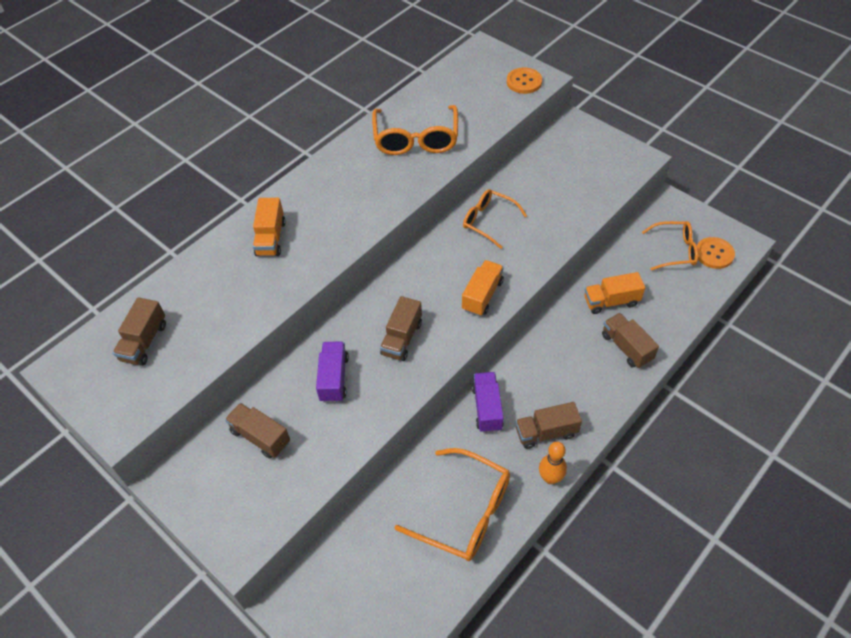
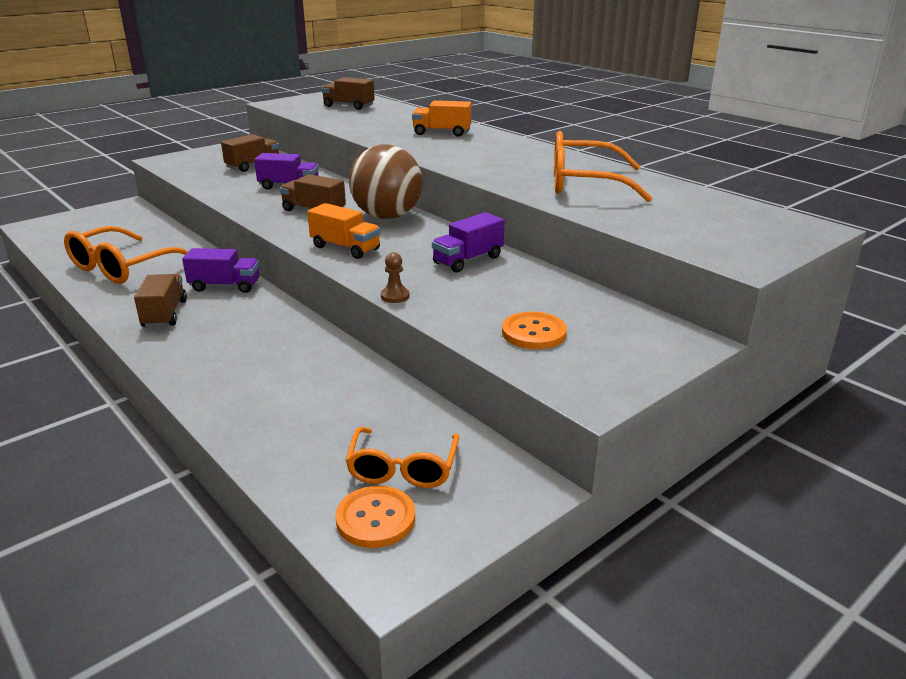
camera: 95 degrees right, 25 degrees down
orange glasses [463,189,527,249] -> purple truck [432,212,505,273]
orange button [507,68,542,94] -> orange button moved to [502,312,567,349]
orange bowling pin [539,442,567,484] -> none
orange truck [584,272,645,314] -> none
brown truck [602,313,659,368] -> none
none -> brown ball [349,144,423,219]
none -> brown pawn [381,252,409,303]

